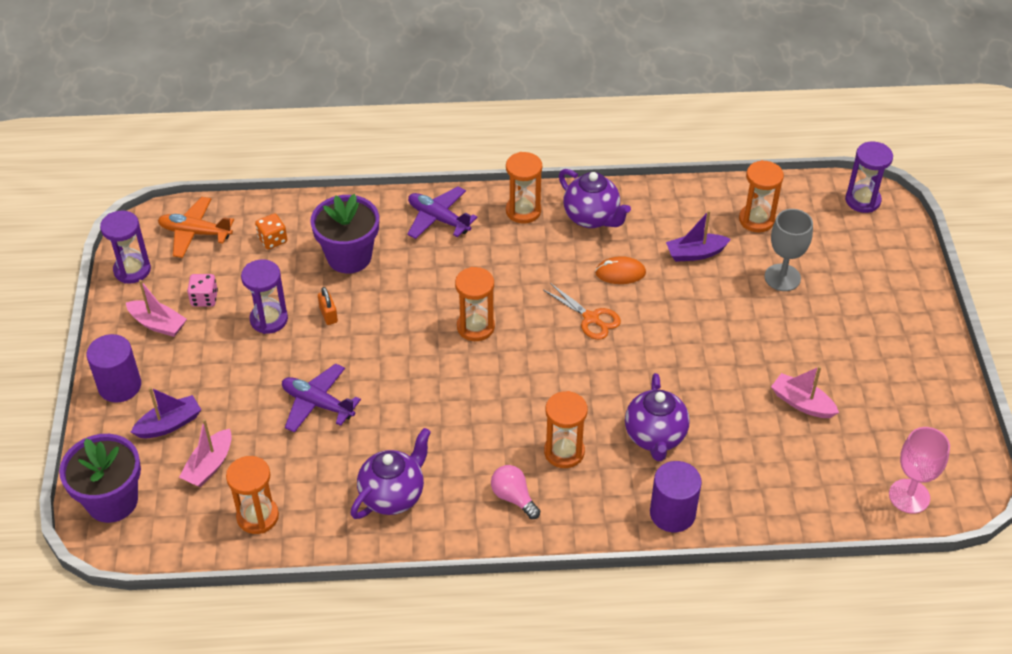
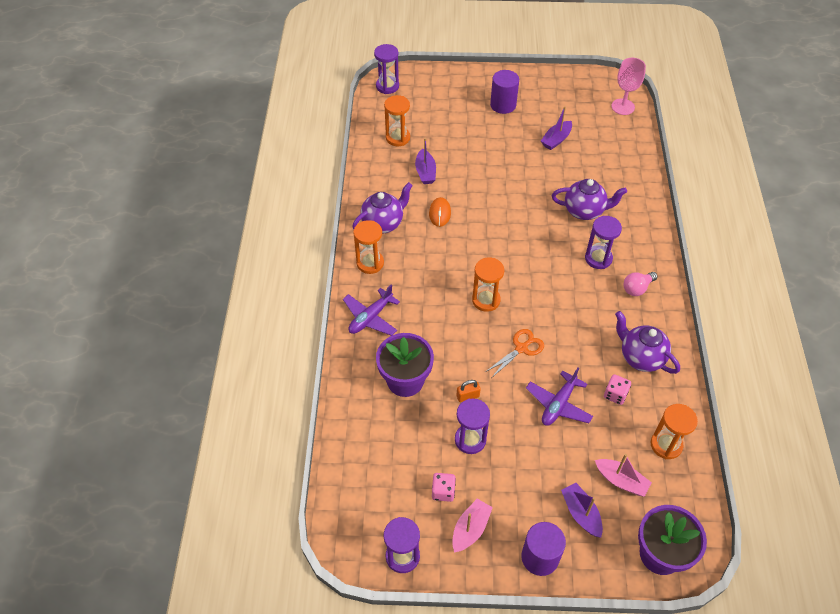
camera: 85 degrees left, 5 degrees up
orange plane [158,197,234,258] -> none
orange dice [255,213,287,250] -> none
orange scissors [543,283,621,340] -> orange scissors moved to [485,329,544,377]
orange hourglass [544,391,588,468] -> purple hourglass [585,216,622,269]
purple cylinder [650,461,702,532] -> purple cylinder moved to [490,70,519,114]
grey goblet [765,209,813,291] -> none
pink boat [771,366,839,418] -> purple boat [541,106,572,150]
none -> pink dice [604,374,631,405]

